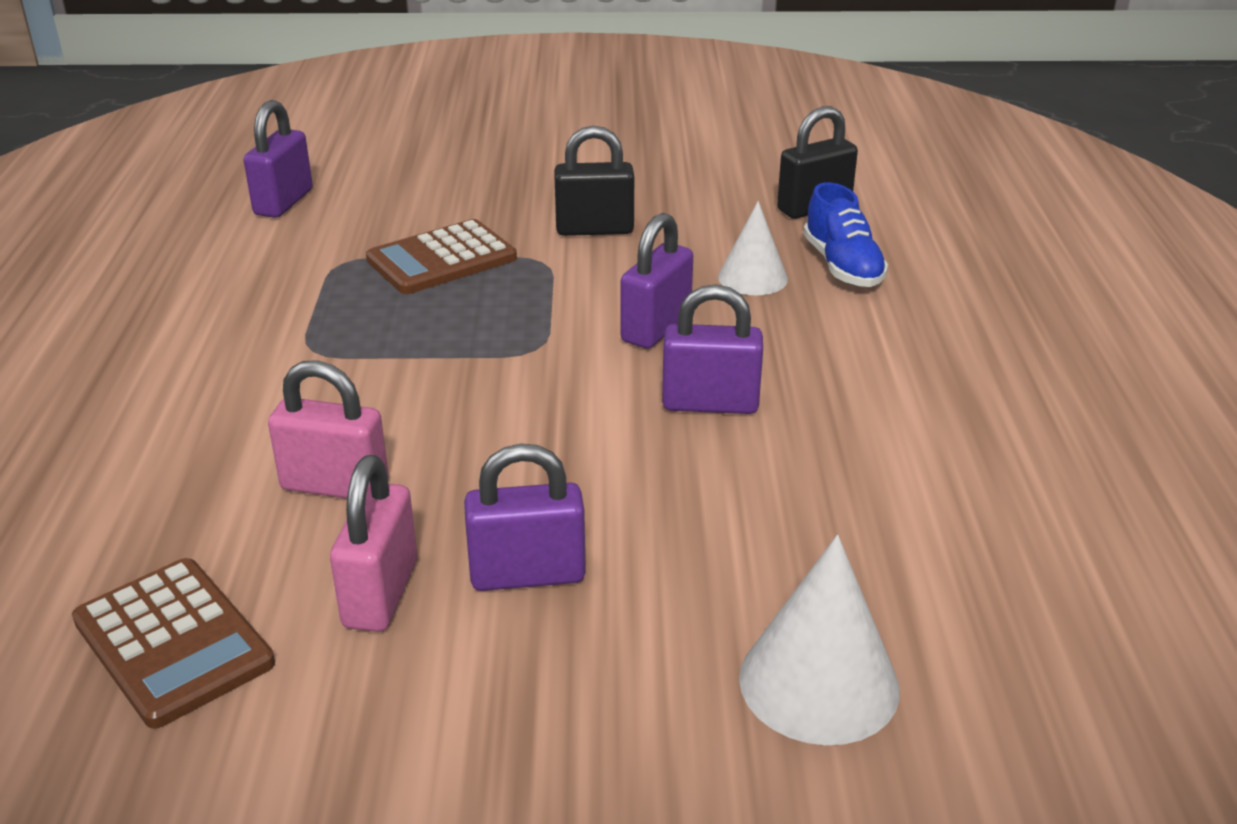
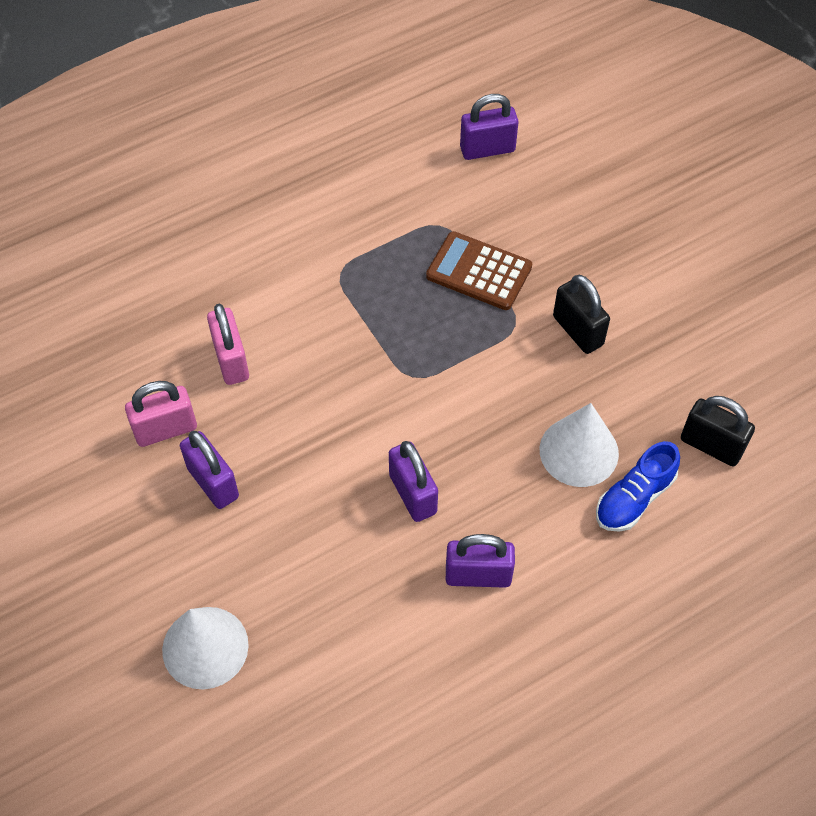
camera: 60 degrees right, 25 degrees up
brown calculator [72,558,275,729] -> none
purple padlock [620,213,693,349] -> purple padlock moved to [446,534,515,588]
white cone [718,201,788,295] -> white cone [540,403,619,487], size x1.51

